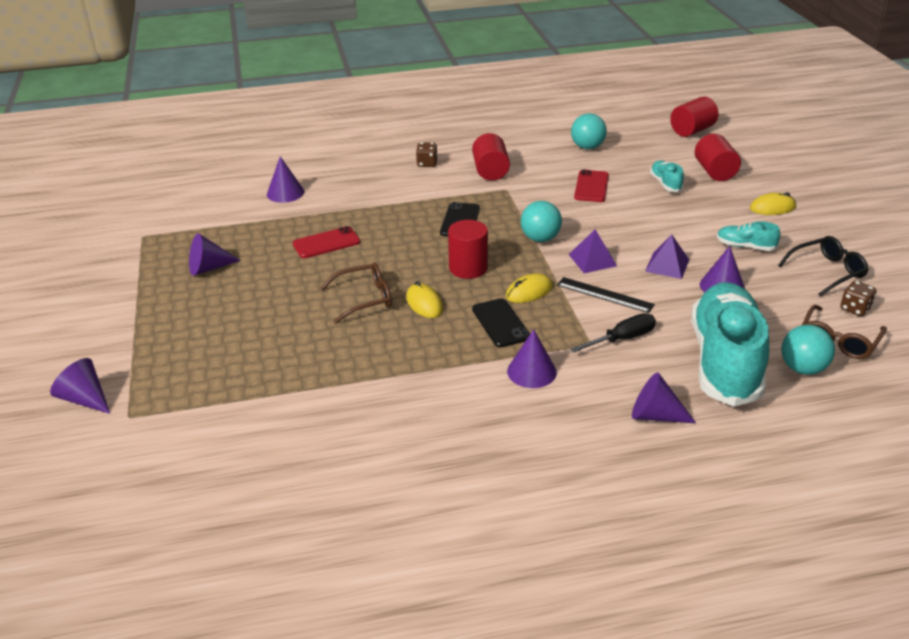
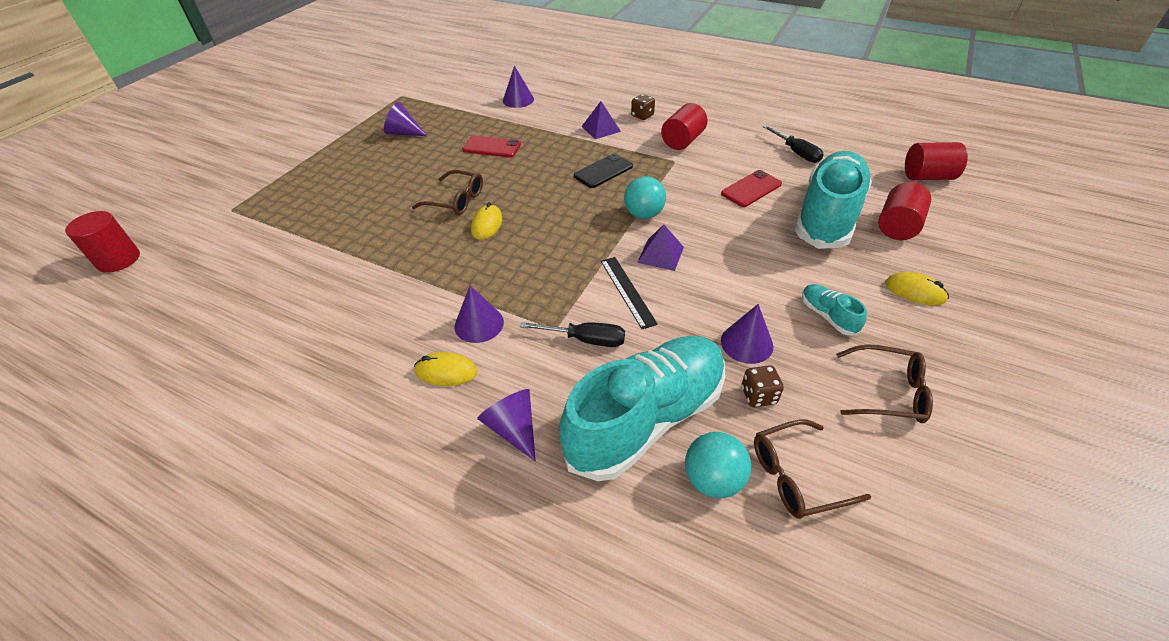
camera: 40 degrees right, 10 degrees up
purple cone [50,358,111,414] -> none
red cylinder [448,220,488,279] -> red cylinder moved to [65,211,140,273]
black phone [472,298,530,347] -> none
yellow mouse [506,274,553,303] -> yellow mouse moved to [414,352,477,386]
turquoise ball [571,113,607,149] -> black screwdriver [762,125,824,163]
purple pyramid [645,234,689,279] -> purple pyramid moved to [581,101,621,139]
turquoise shoe [650,160,684,192] -> turquoise shoe [795,151,872,249], size x2.44
black glasses [778,236,869,296] -> brown glasses [836,344,933,423]
brown dice [840,281,877,316] -> brown dice moved to [742,365,784,407]

